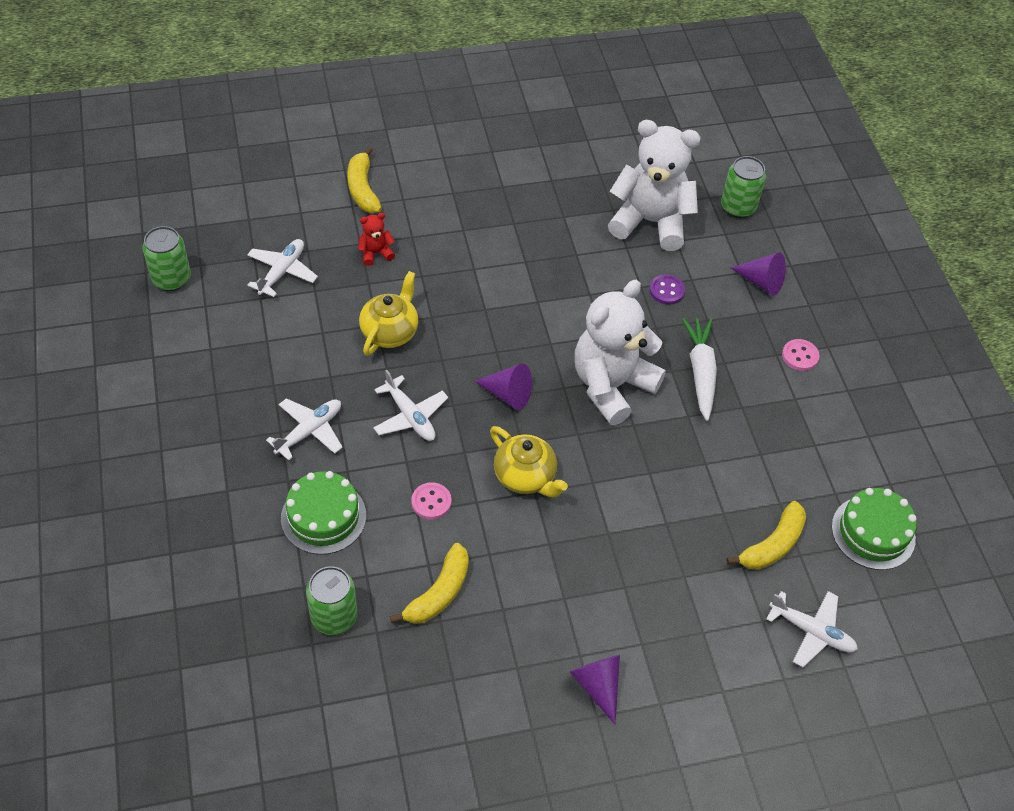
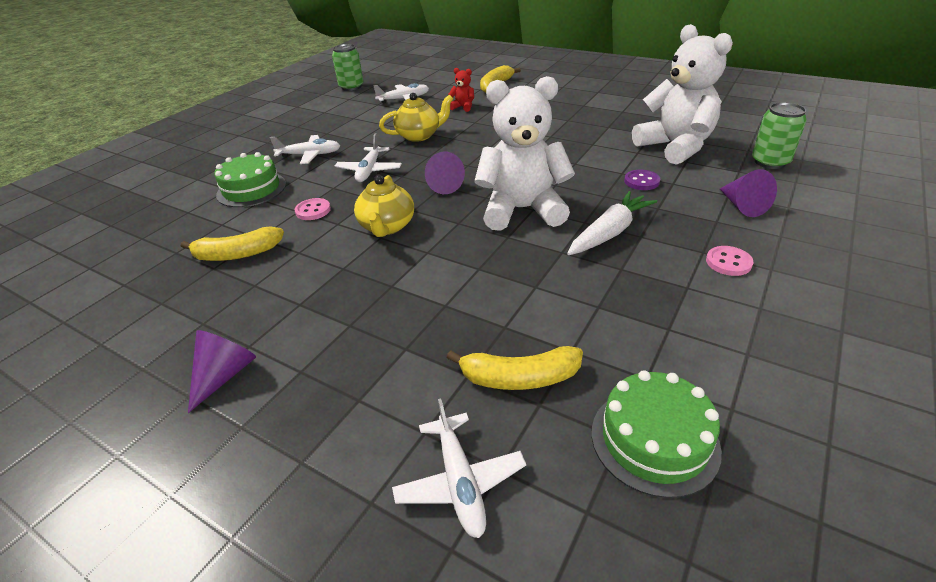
camera: 50 degrees right, 15 degrees down
green can [306,566,357,635] -> none

